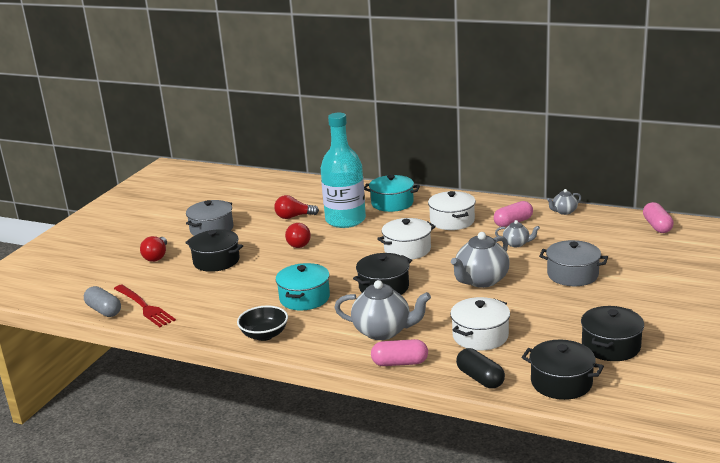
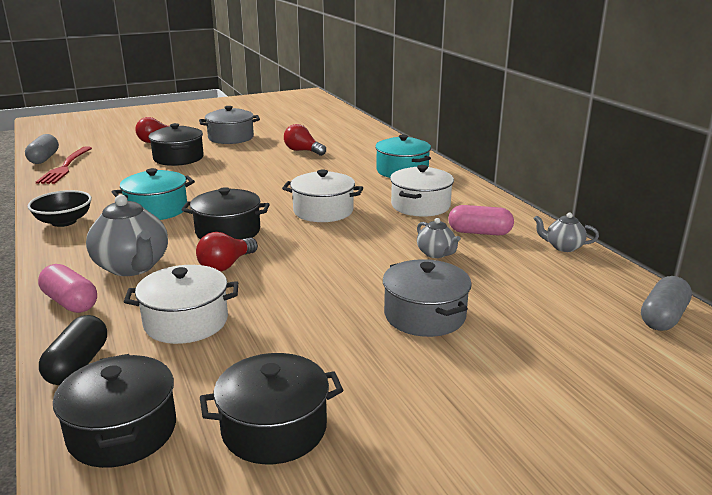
camera: 40 degrees right, 0 degrees up
red light bulb [285,223,311,248] -> red light bulb moved to [196,232,258,271]
turquoise bottle [321,113,366,228] -> none
grey teapot [451,232,510,288] -> none
pink capsule [643,202,674,233] -> grey capsule [641,276,692,331]

